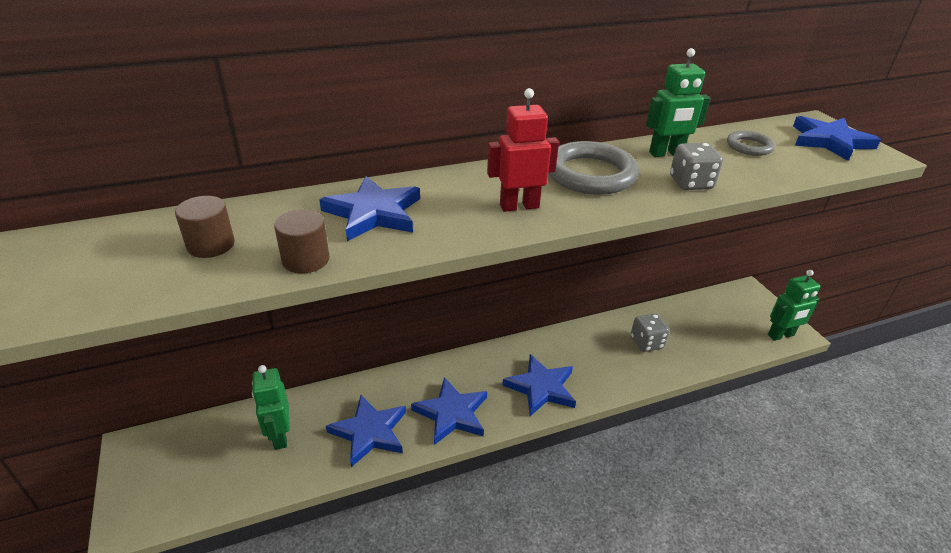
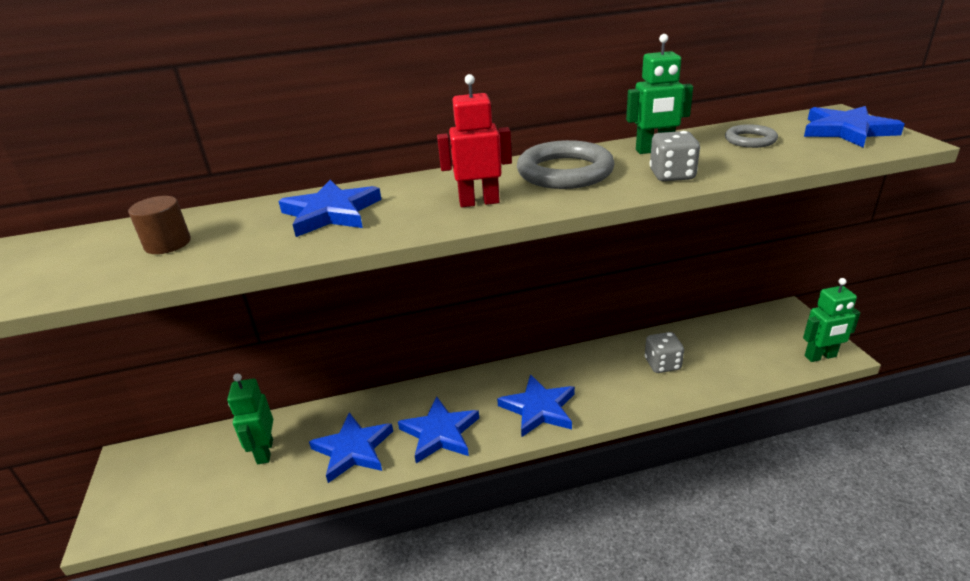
camera: 10 degrees right, 5 degrees down
brown cylinder [274,209,330,273] -> none

